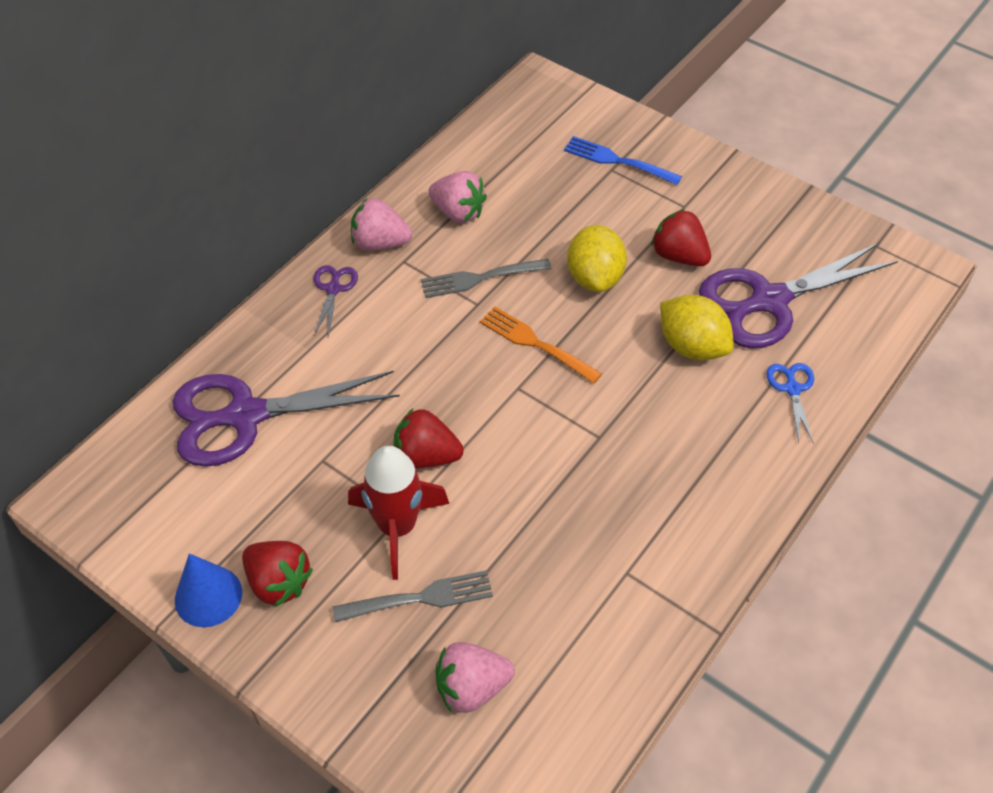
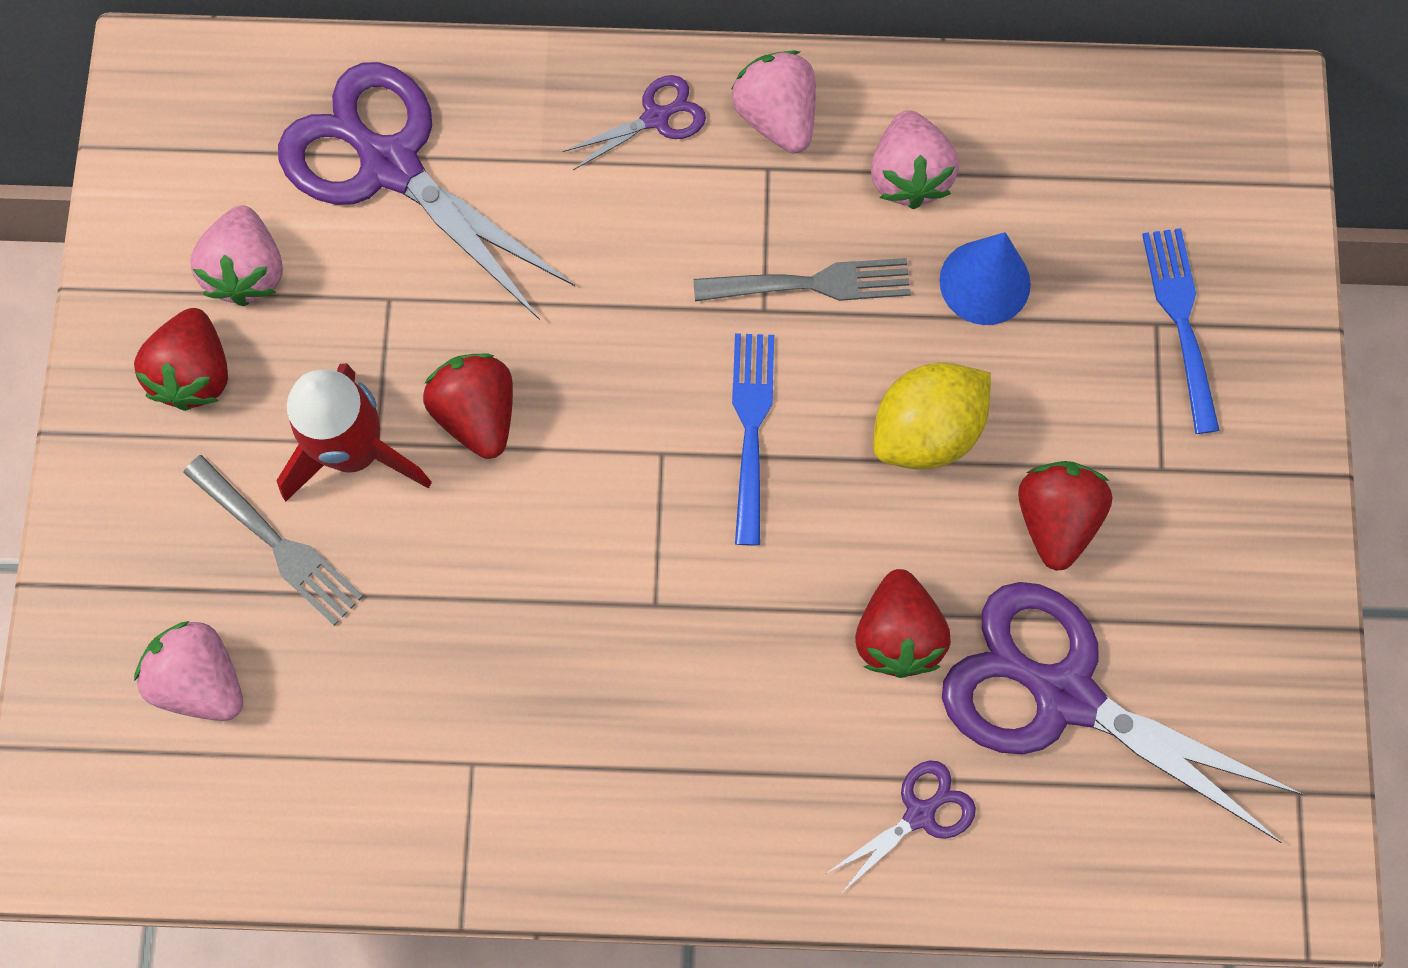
camera: 55 degrees right, 20 degrees up
blue cone [175,553,242,627] -> blue cone moved to [939,232,1031,325]
grey fork [421,259,552,298] -> grey fork turned 135 degrees clockwise [693,258,911,301]
orange fork [480,306,602,384] -> blue fork [732,333,774,546]
yellow lemon [660,295,734,360] -> red strawberry [855,569,951,678]
blue scissors [766,363,814,444] -> purple scissors [827,760,976,892]
none -> pink strawberry [190,205,283,306]

